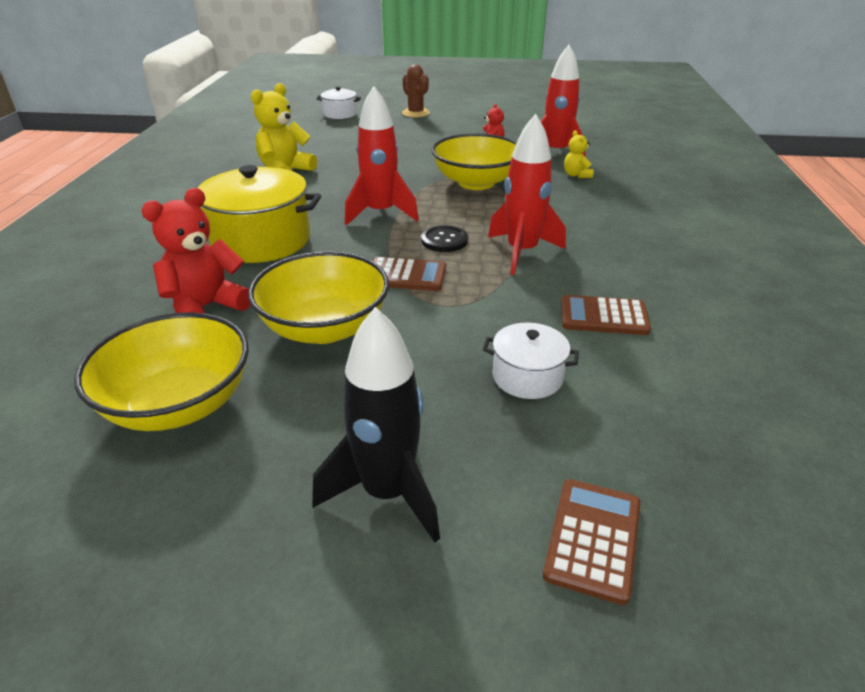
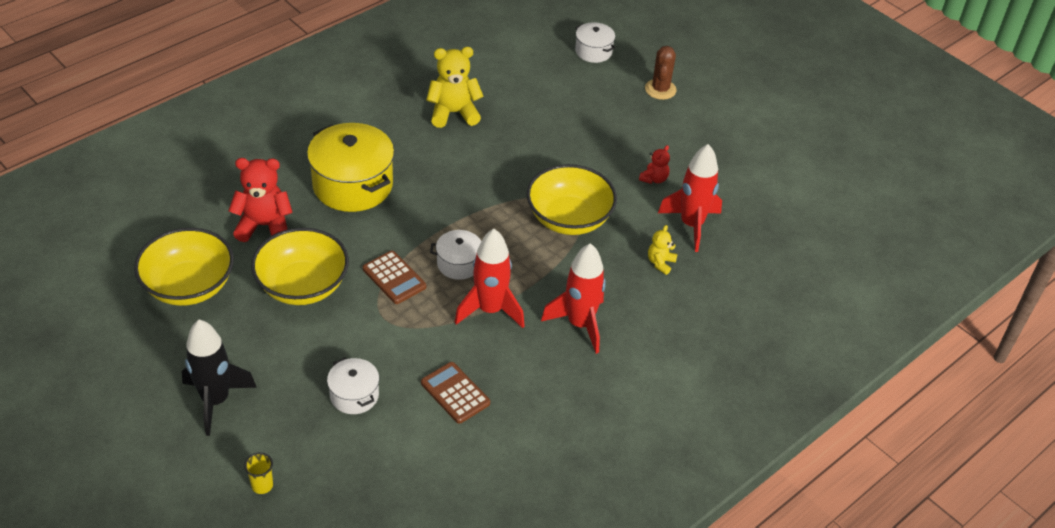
camera: 40 degrees right, 10 degrees up
red rocket [345,86,419,226] -> red rocket moved to [541,243,606,354]
black button [421,225,468,252] -> white pot [430,230,481,280]
brown calculator [543,479,641,605] -> yellow cup [244,452,273,494]

